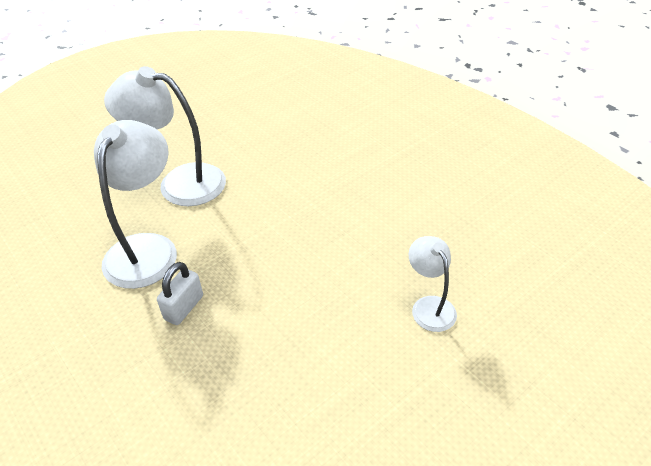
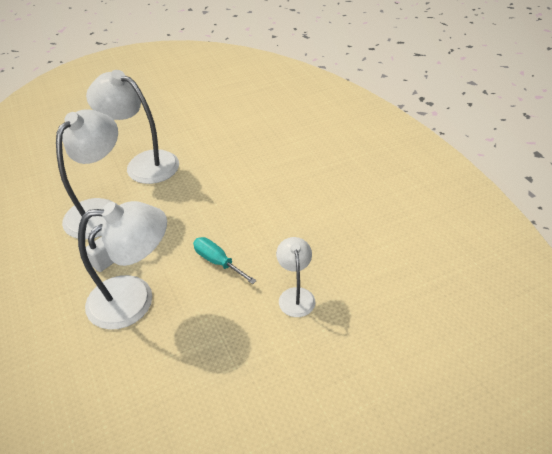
camera: 15 degrees right, 0 degrees up
none -> white lamp [78,201,167,330]
none -> turquoise screwdriver [193,237,256,284]

